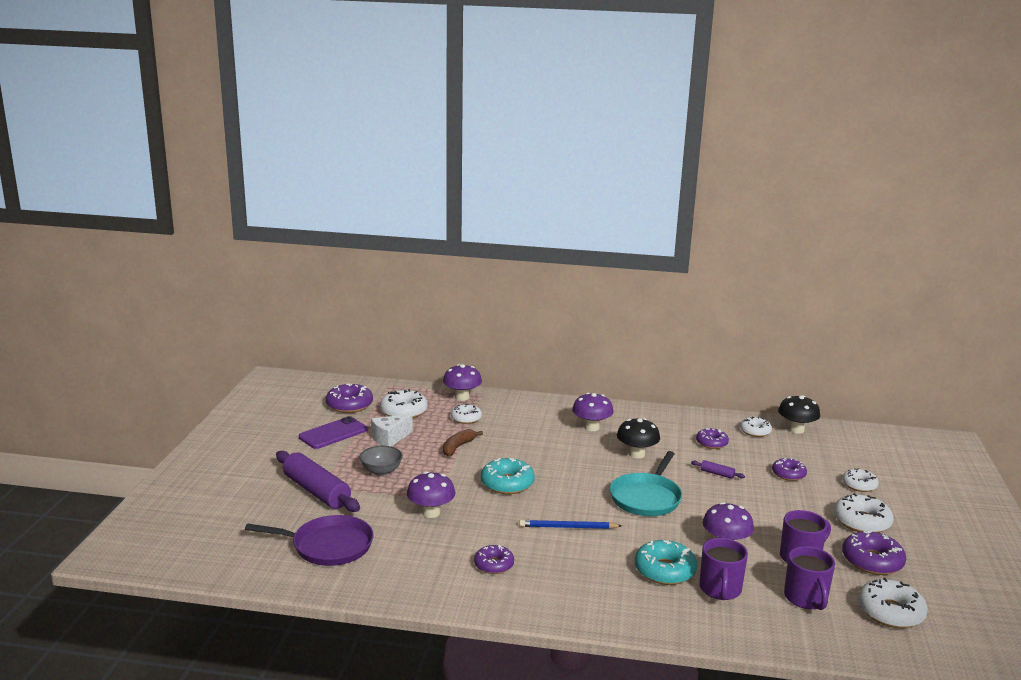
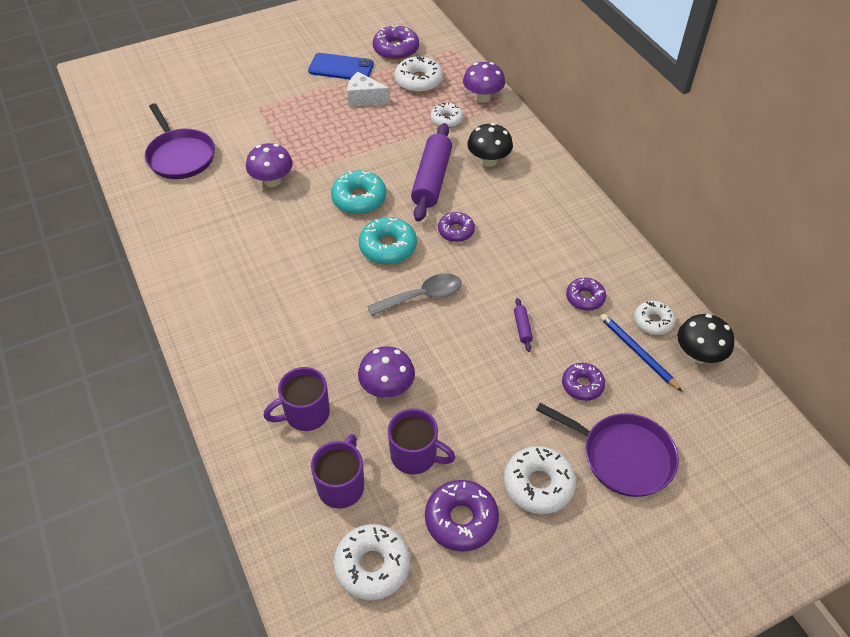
camera: 55 degrees right, 30 degrees up
purple rolling pin [276,451,360,512] -> purple rolling pin moved to [411,123,452,222]
purple phone [299,416,368,449] -> blue phone [308,53,374,80]
grey bowl [360,446,403,476] -> none
brown banana [443,429,483,456] -> none
purple donut [474,545,514,574] -> purple donut moved to [438,212,475,242]
blue pencil [519,520,622,529] -> blue pencil moved to [600,313,682,391]
purple mushroom [572,393,614,431] -> none
turquoise pan [610,451,682,516] -> grey spoon [367,273,462,316]
black mushroom [617,418,660,459] -> black mushroom moved to [467,123,513,167]
turquoise donut [635,540,697,585] -> turquoise donut moved to [359,217,417,265]
purple mug [784,546,835,610] -> purple mug turned 150 degrees clockwise [311,434,364,508]
white donut [842,468,879,492] -> purple pan [536,403,679,497]

